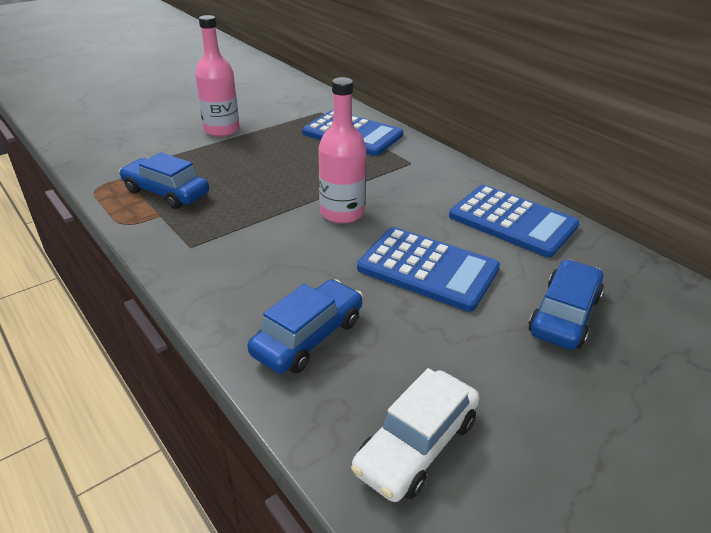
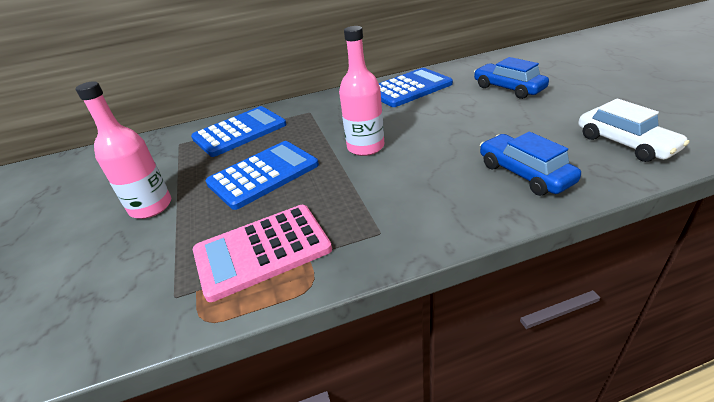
camera: 65 degrees left, 0 degrees up
blue car [119,152,209,209] -> pink calculator [193,205,332,302]
blue calculator [357,227,500,312] -> blue calculator moved to [206,141,319,210]

